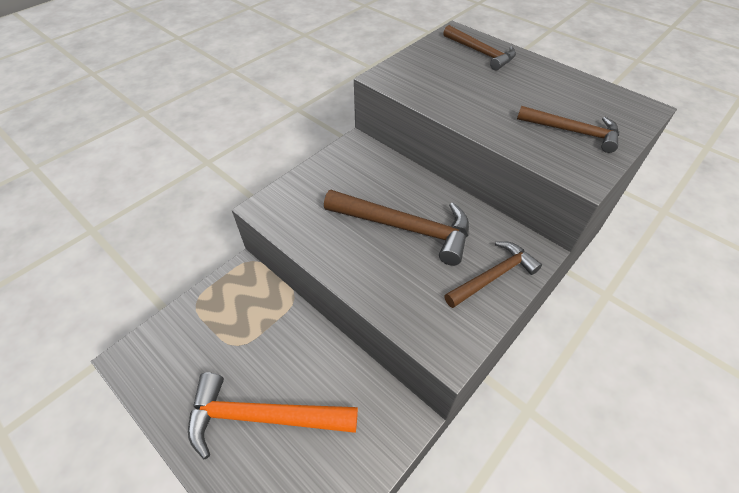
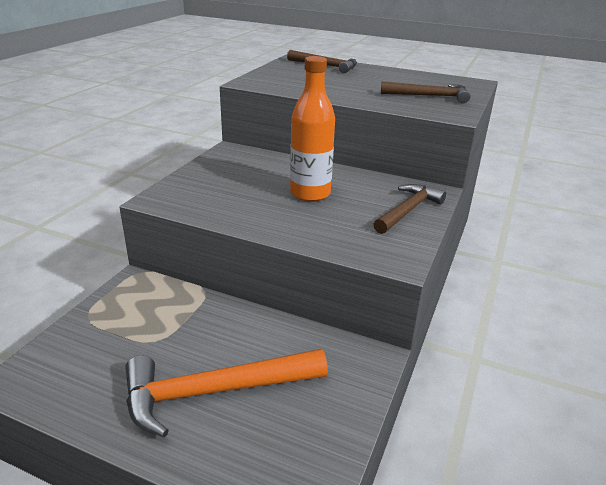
camera: 20 degrees left, 20 degrees down
brown hammer [324,190,469,266] -> orange bottle [290,56,335,202]

